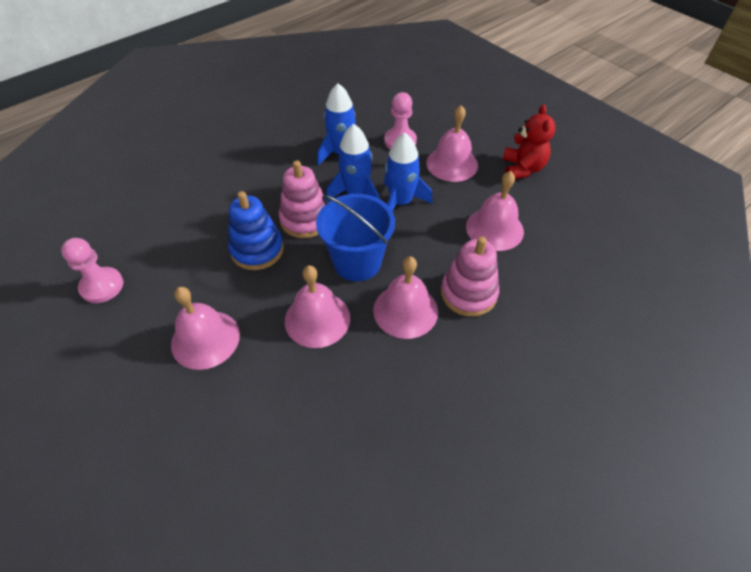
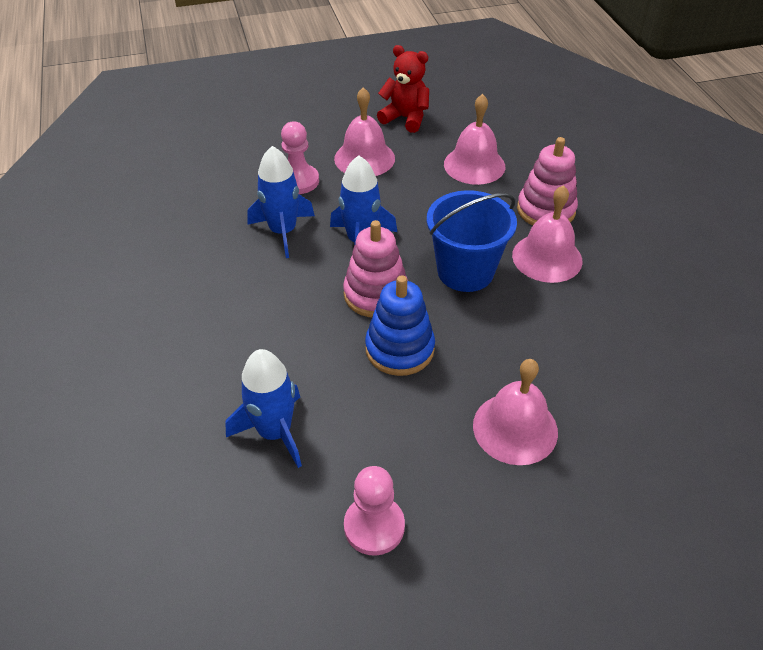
camera: 65 degrees left, 5 degrees down
pink bell [285,265,350,348] -> none
blue rocket [384,133,433,212] -> blue rocket moved to [225,349,302,468]

